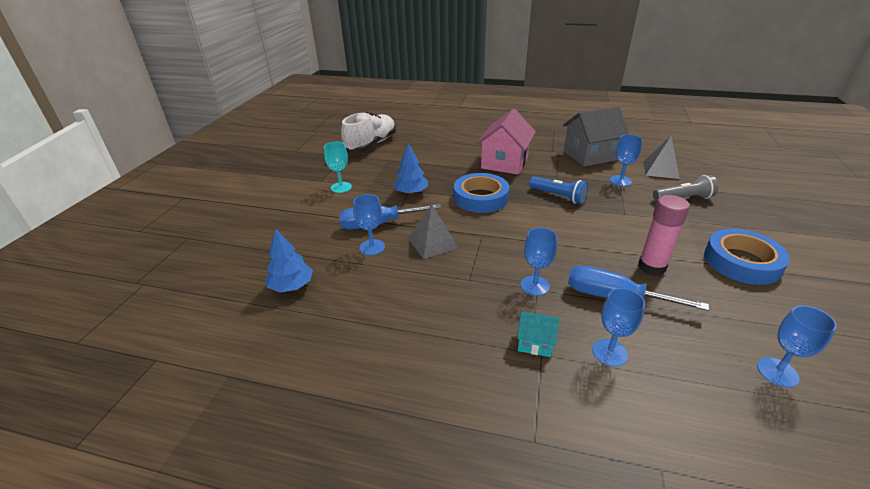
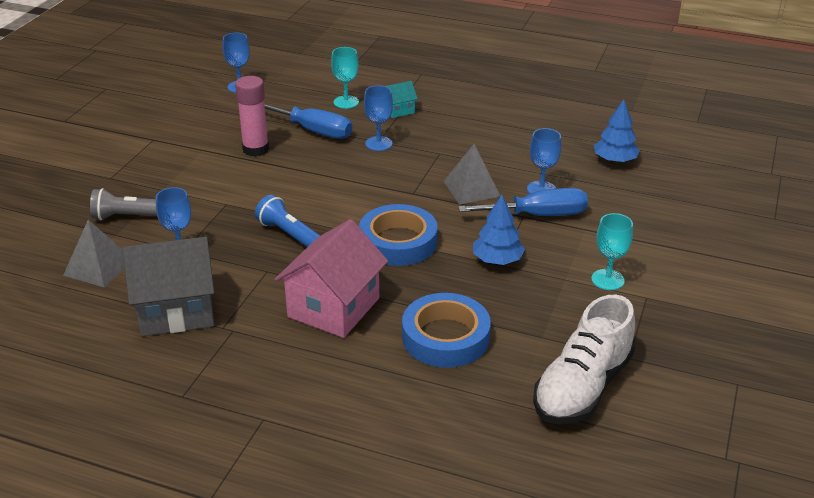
camera: 175 degrees left, 0 degrees up
turquoise house [517,311,559,357] -> turquoise house turned 45 degrees counterclockwise [385,81,418,118]
blue goblet [592,288,645,366] -> turquoise goblet [331,47,359,109]
blue tape [704,229,790,285] -> blue tape moved to [402,293,491,368]

